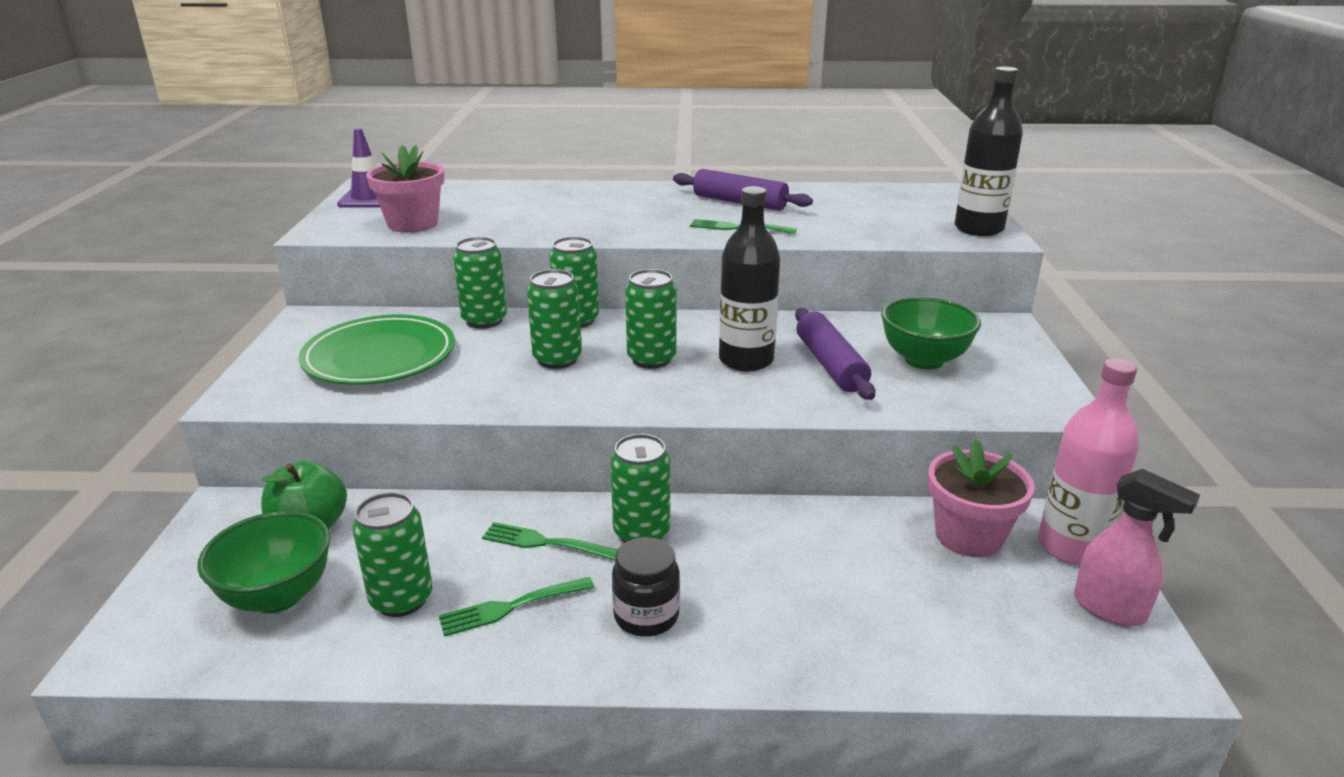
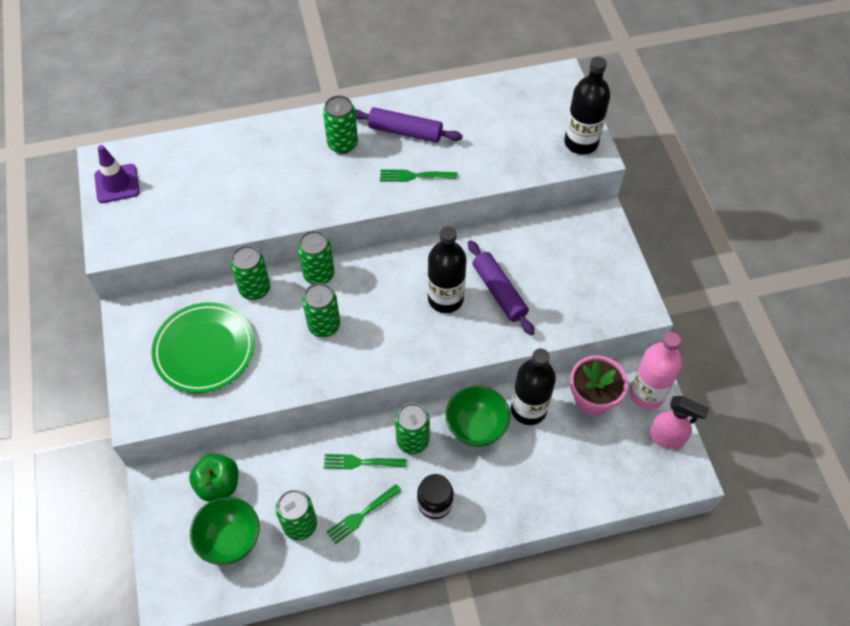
camera: 15 degrees left, 30 degrees up
pink flower pot [366,145,444,233] -> none
green can [625,269,677,369] -> green can moved to [323,95,358,154]
green bowl [881,297,981,370] -> green bowl moved to [445,386,510,447]
none -> black bottle [511,349,556,425]

